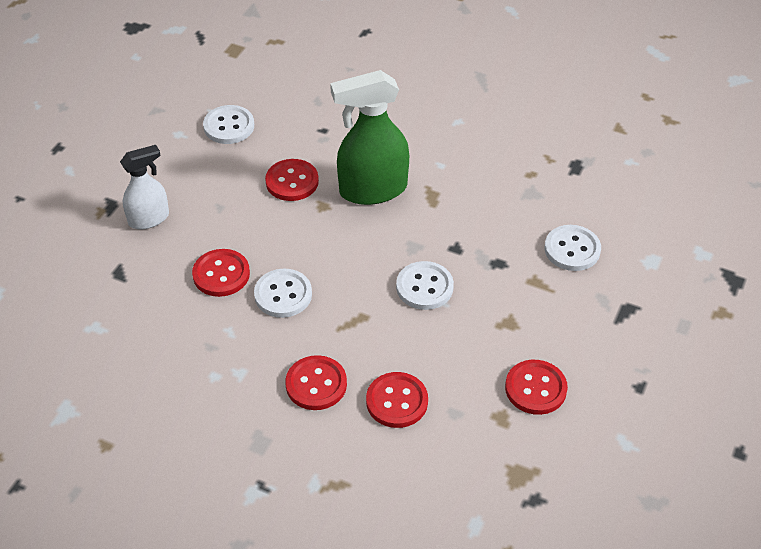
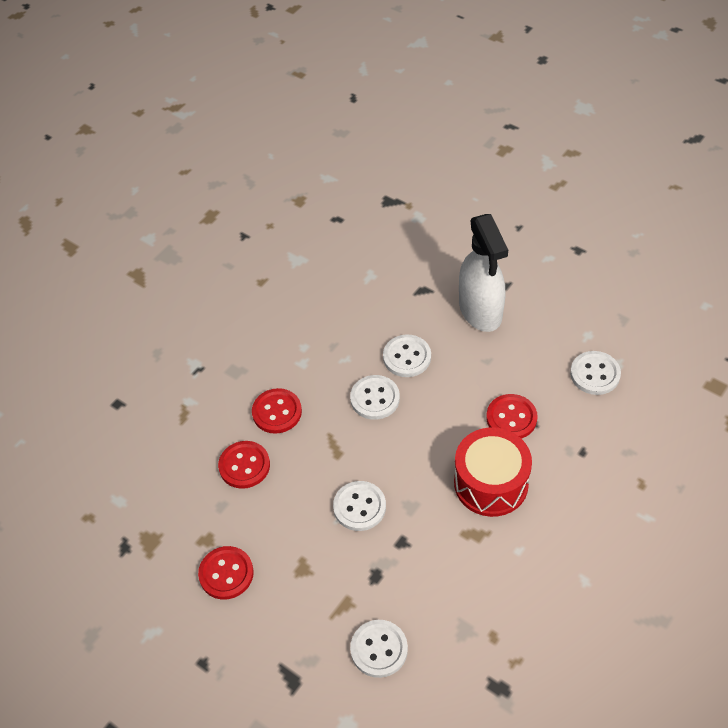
camera: 105 degrees right, 5 degrees up
white spray bottle [120,145,169,230] -> white spray bottle [459,214,508,332], size x1.66
red button [192,249,250,297] -> white button [383,335,431,377]
green spray bottle [330,70,409,205] -> red drum [454,427,532,517]

